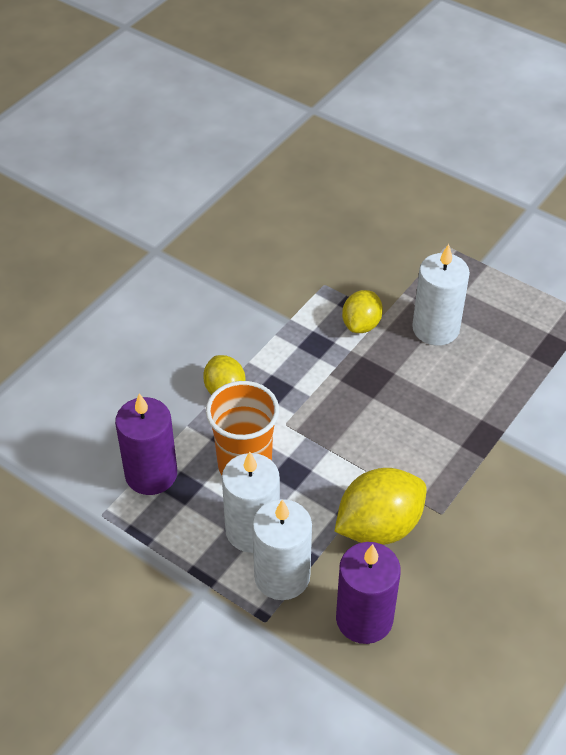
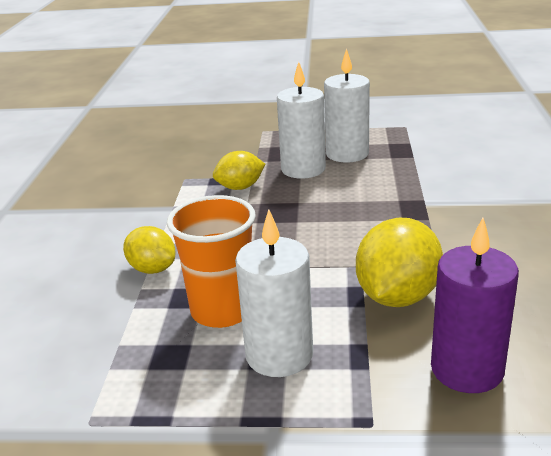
camera: 30 degrees left, 20 degrees down
purple candle [115,393,177,495] -> none
white candle [252,499,312,600] -> white candle moved to [324,49,370,163]
yellow lemon [342,290,383,333] -> yellow lemon turned 75 degrees clockwise [213,151,265,190]

